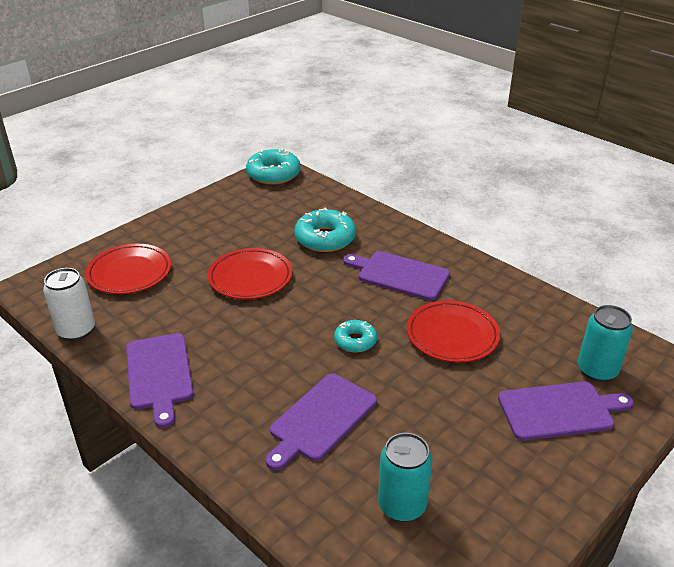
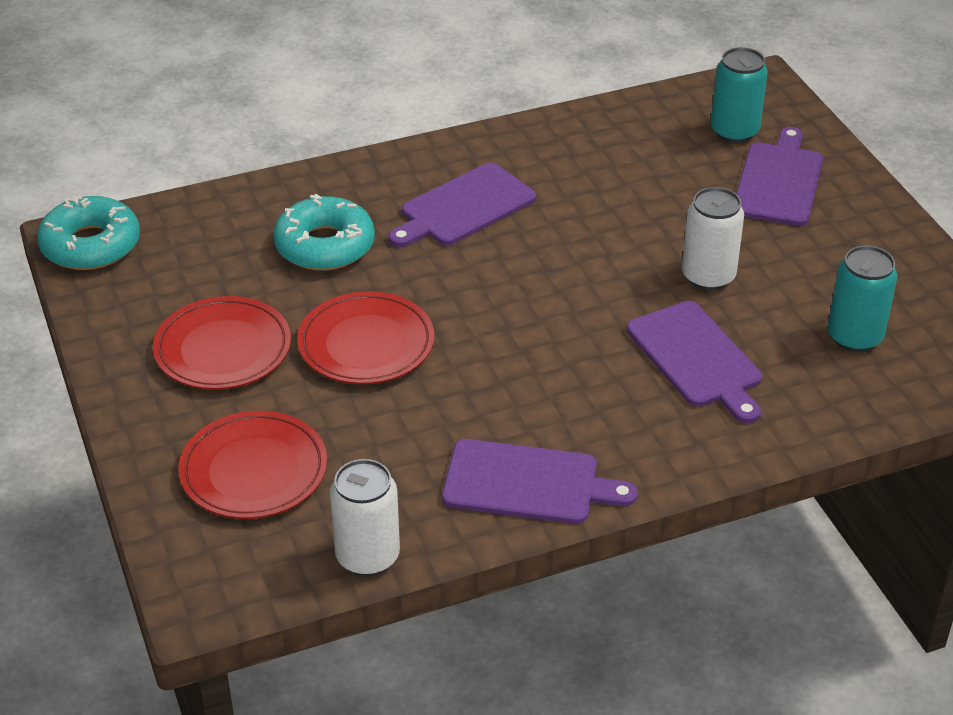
camera: 65 degrees left, 5 degrees up
turquoise donut [334,320,377,353] -> none
red plate [407,300,500,363] -> red plate moved to [153,296,291,390]
none -> white can [682,187,744,291]

